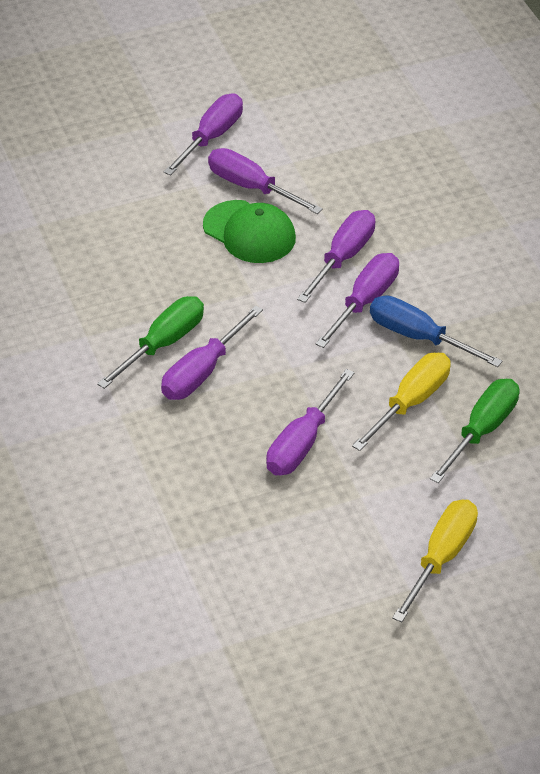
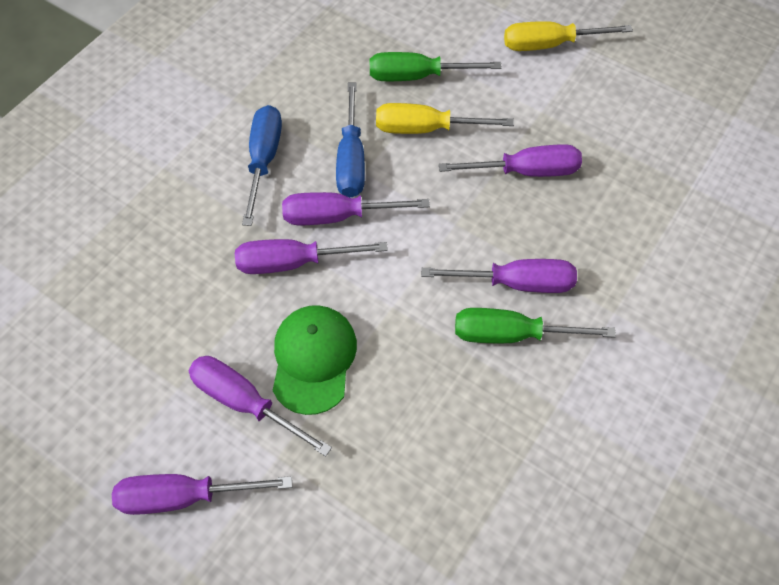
camera: 125 degrees left, 15 degrees up
purple screwdriver [208,148,323,214] -> purple screwdriver turned 120 degrees clockwise [188,356,332,457]
none -> blue screwdriver [242,105,282,226]

